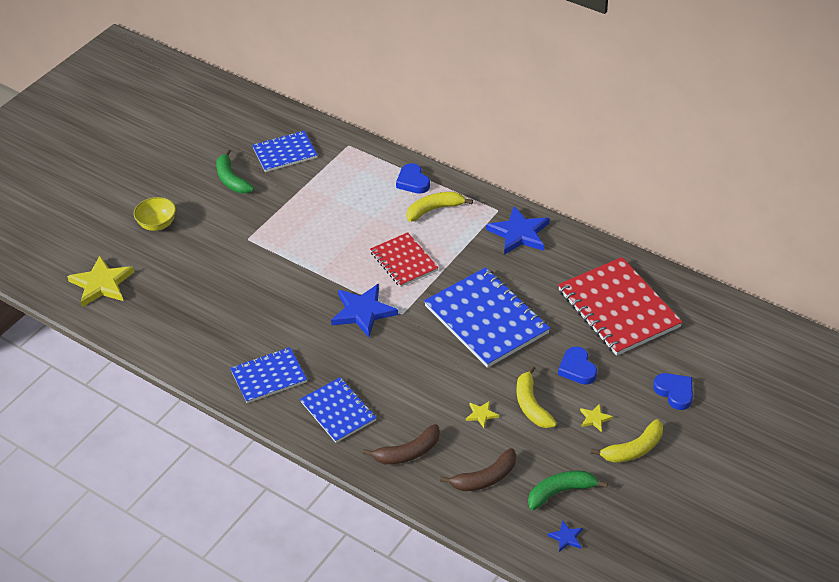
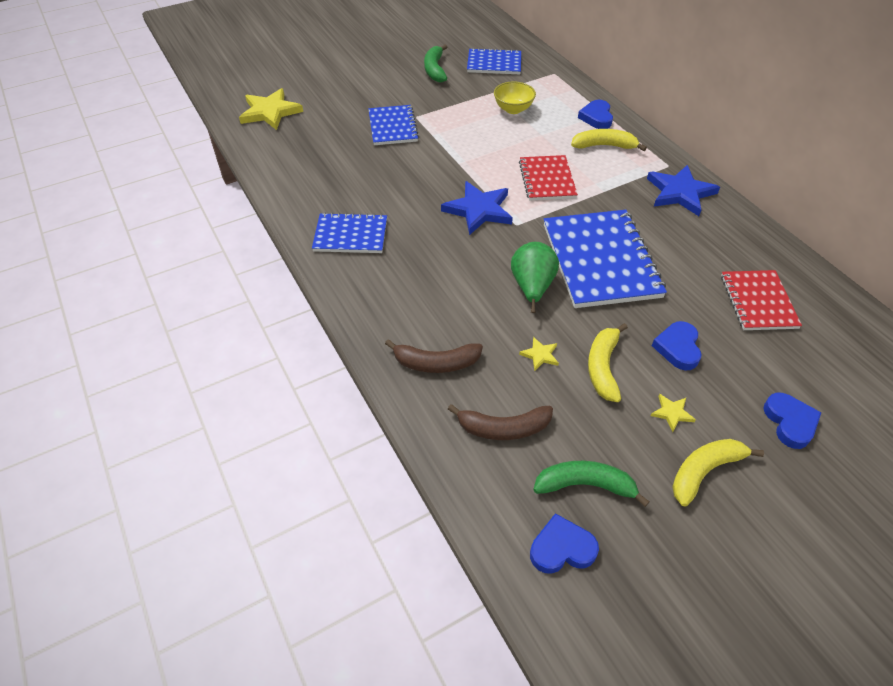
camera: 25 degrees right, 5 degrees up
yellow bowl [134,197,176,231] -> yellow bowl moved to [494,82,536,114]
blue notebook [300,377,377,443] -> blue notebook moved to [368,105,419,145]
blue star [548,520,583,552] -> blue heart [530,513,599,574]
red notebook [558,257,682,356] -> red notebook [721,270,802,330], size x0.59
yellow banana [591,419,663,463] -> yellow banana turned 150 degrees clockwise [672,439,764,506]
none -> green pear [511,242,559,313]

